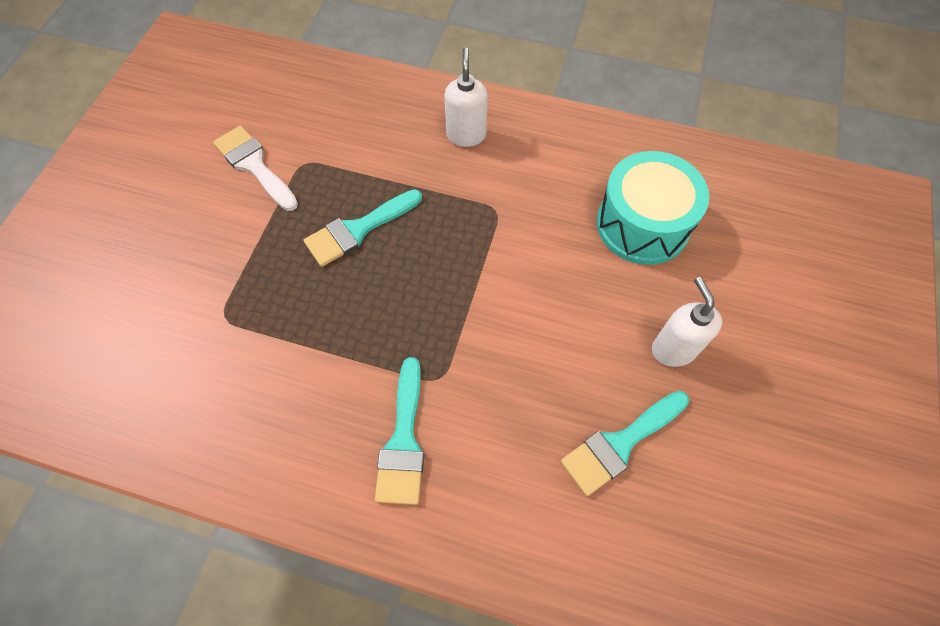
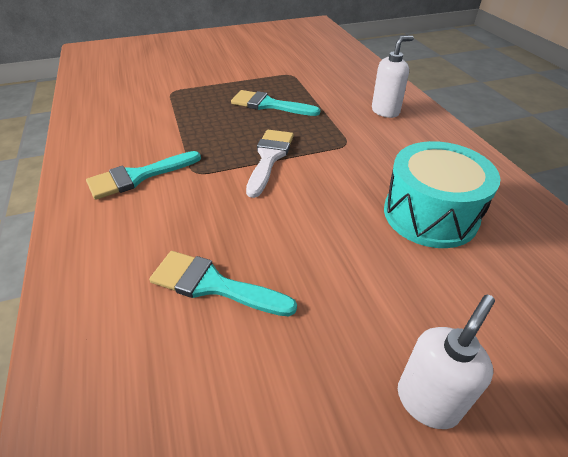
camera: 55 degrees right, 20 degrees down
white brush [213,126,298,211] -> white brush moved to [246,130,294,198]
white soap dispenser [652,277,722,367] -> white soap dispenser moved to [398,294,495,429]

